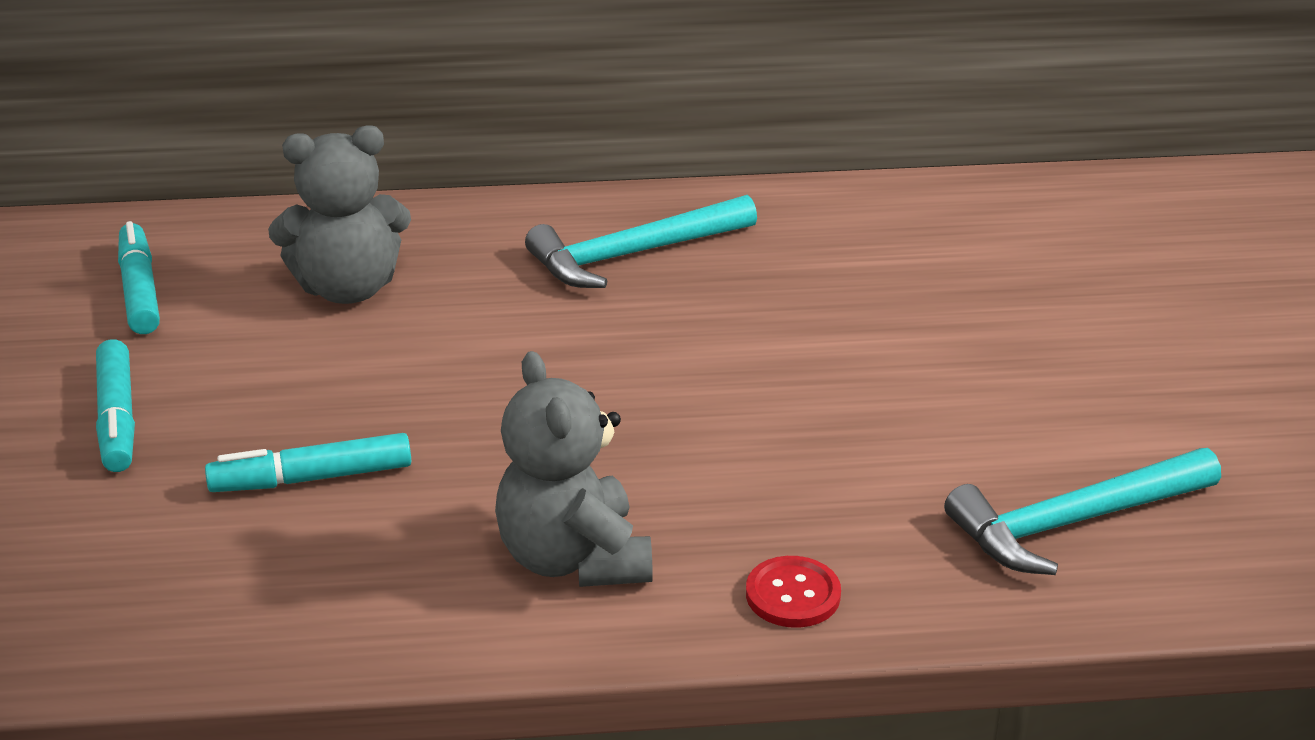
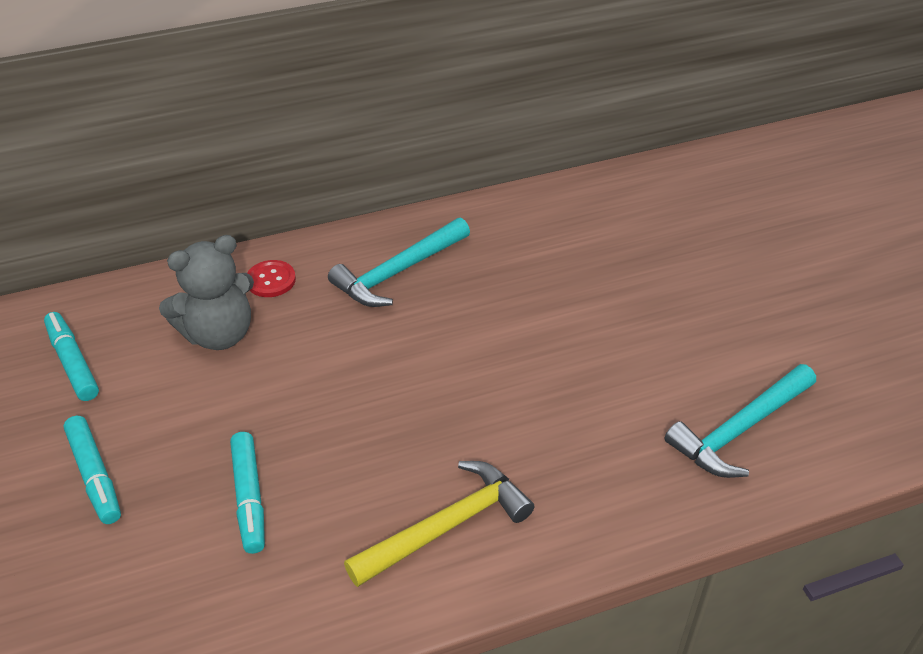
camera: 15 degrees left, 10 degrees up
turquoise marker [205,433,411,492] -> turquoise marker turned 75 degrees counterclockwise [230,432,265,554]
grey teddy bear [495,351,653,587] -> yellow hammer [344,461,534,587]
red button [746,556,841,628] -> red button moved to [247,260,296,297]

